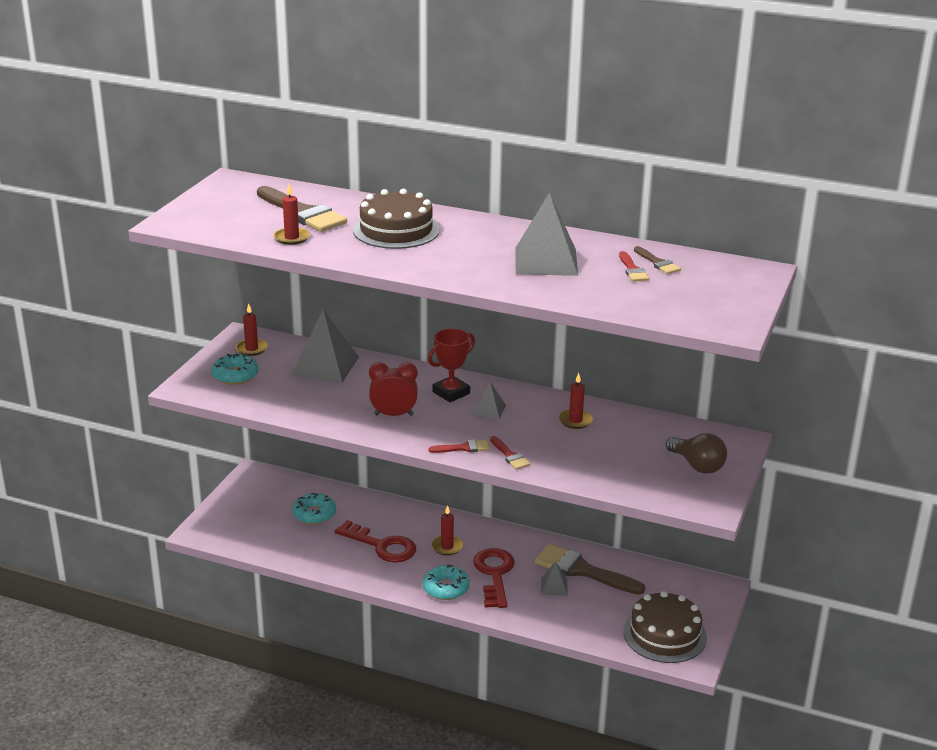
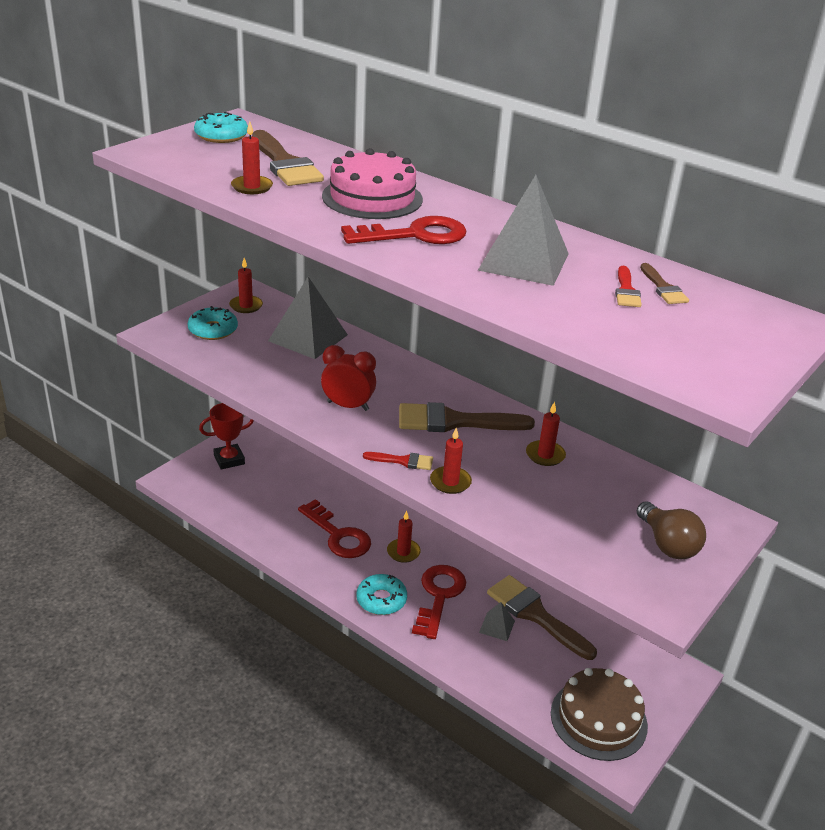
camera: 15 degrees right, 5 degrees up
turquoise donut [293,493,336,524] -> turquoise donut moved to [194,112,248,143]
brown cake [353,189,440,249] -> pink cake [322,148,423,219]
red trophy [428,328,475,402] -> red trophy moved to [199,403,254,469]
grey pyramid [473,382,506,419] -> brown brush [399,402,535,432]
red brush [490,436,530,470] -> red candle [430,428,472,494]
none -> red key [341,216,467,244]

